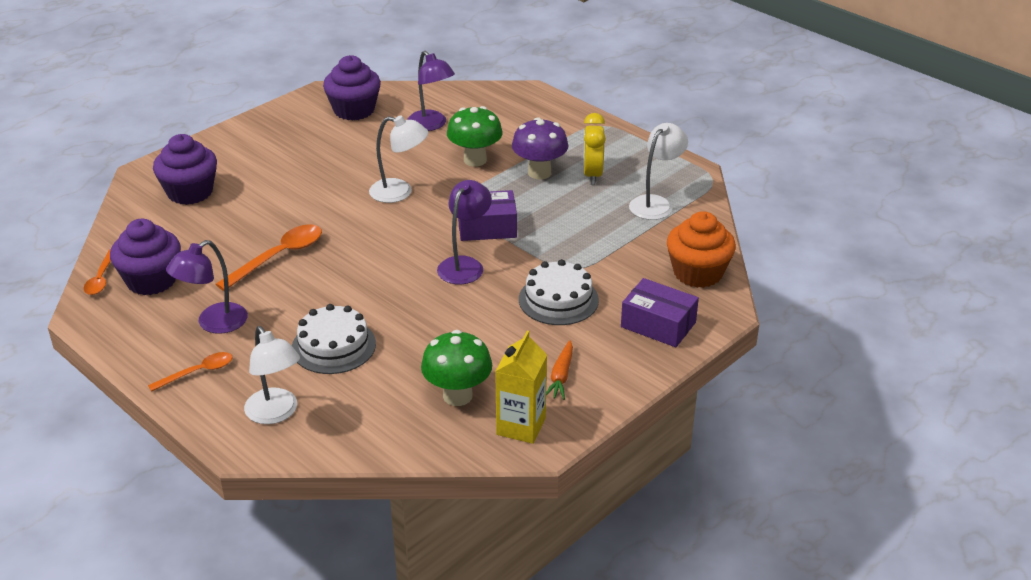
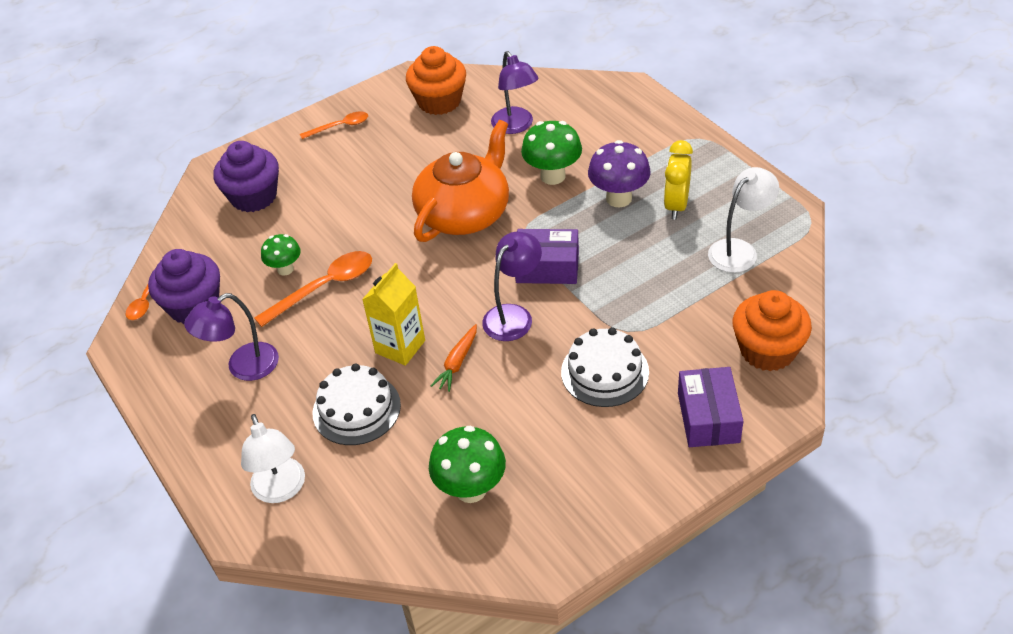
camera: 15 degrees right, 10 degrees up
orange spoon [148,352,233,392] -> orange spoon moved to [300,111,368,139]
purple cupcake [323,55,381,120] -> orange cupcake [406,46,466,115]
white lamp [369,115,428,203] -> orange teapot [412,120,509,242]
yellow carton [495,331,547,444] -> yellow carton moved to [362,263,425,366]
orange carrot [546,340,573,400] -> orange carrot moved to [431,324,477,392]
purple box [621,278,699,347] -> purple box turned 45 degrees clockwise [678,367,743,447]
none -> green mushroom [261,234,301,276]

